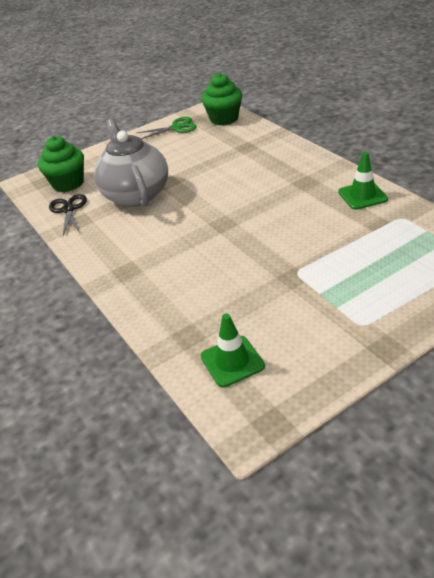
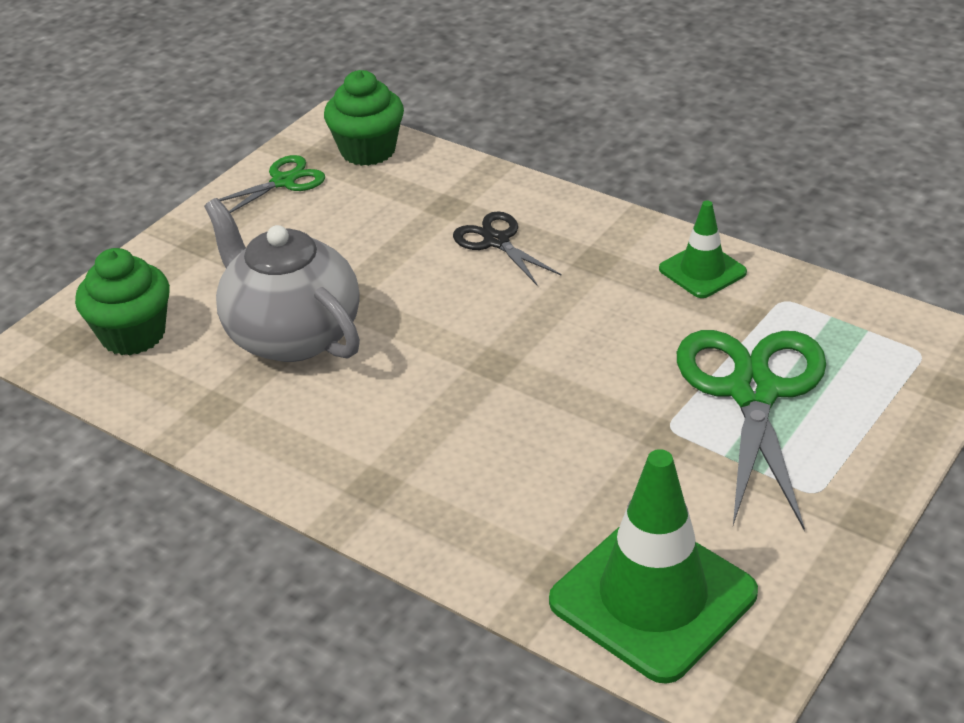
camera: 25 degrees left, 0 degrees up
black scissors [49,194,87,236] -> black scissors moved to [453,211,562,286]
green traffic cone [201,314,265,387] -> green traffic cone [549,449,758,684], size x1.88
none -> green scissors [677,330,826,531]

